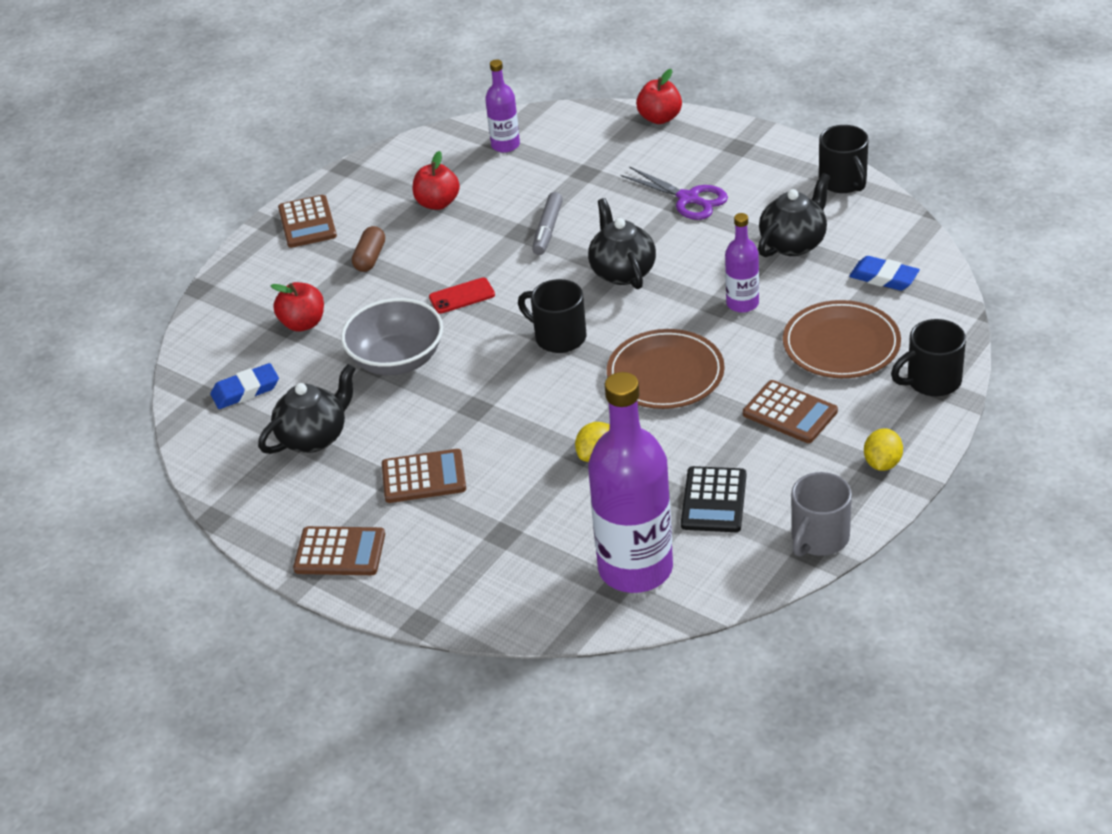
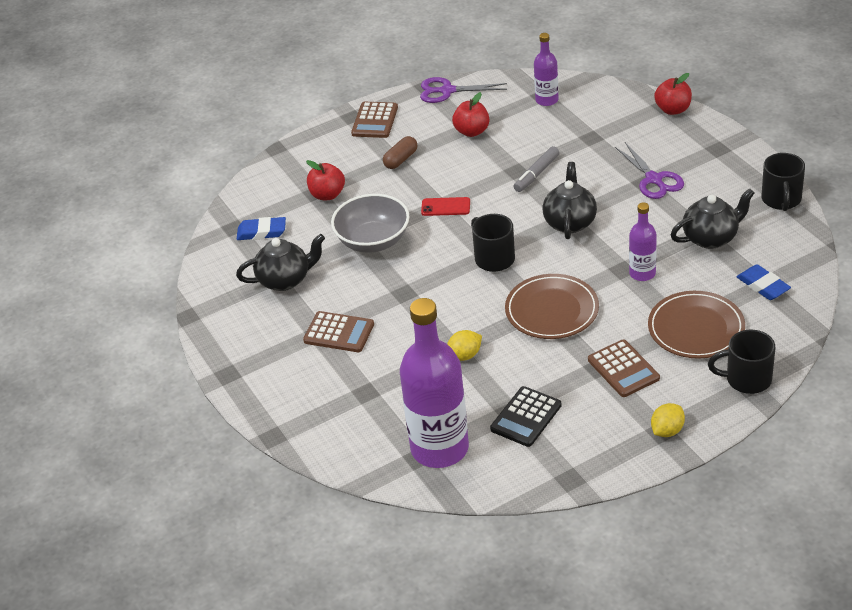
camera: 25 degrees right, 0 degrees up
brown calculator [293,526,385,575] -> none
grey mug [791,472,852,557] -> none
none -> purple scissors [420,77,507,103]

